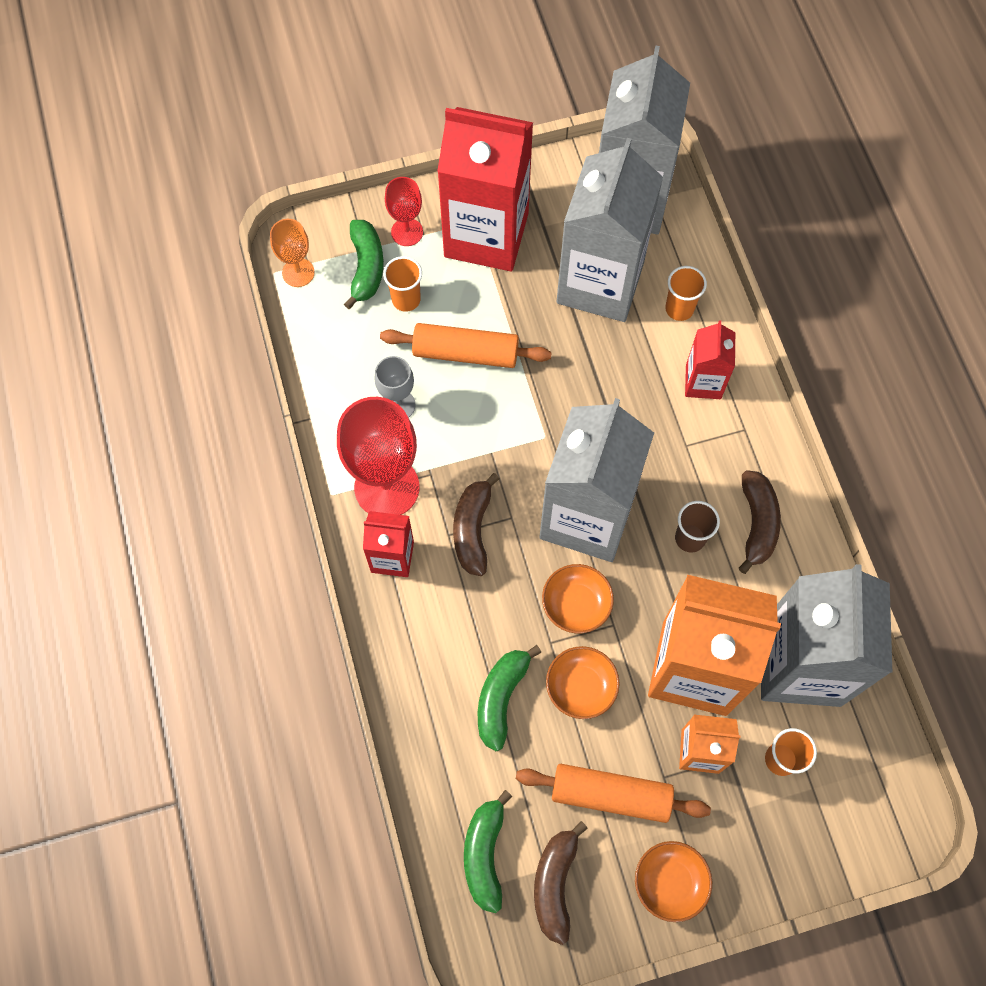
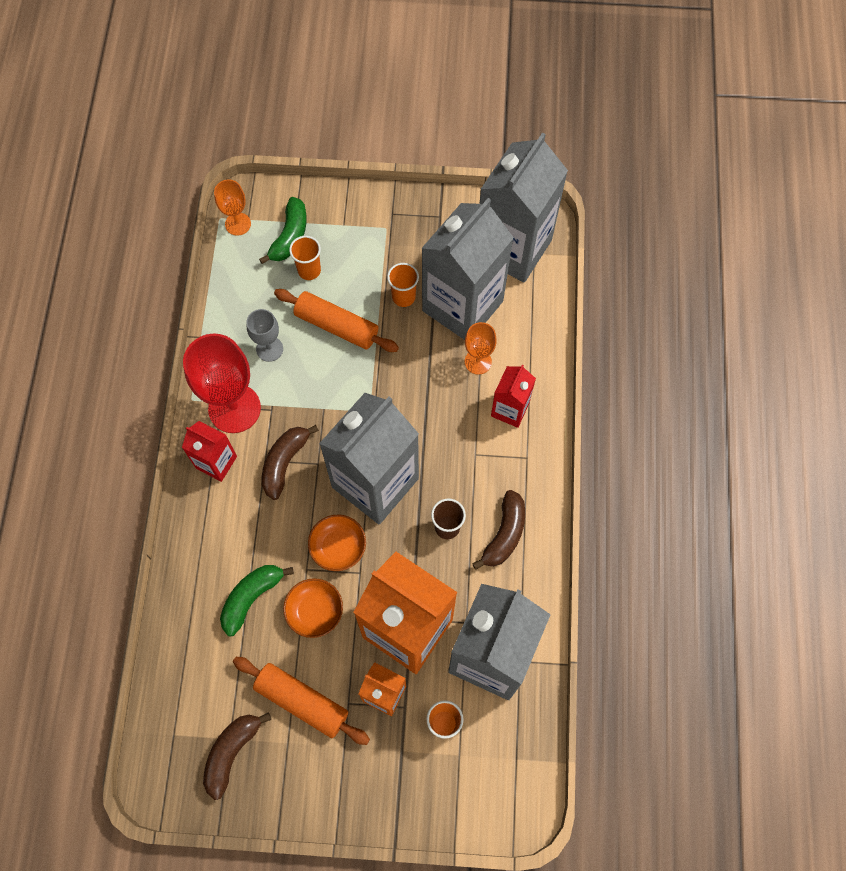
camera: 20 degrees right, 0 degrees up
red goblet [385,177,423,246] -> none
red carton [437,107,533,272] -> none
green banana [464,790,512,913] -> none
orange bowl [635,841,712,922] -> none
orange cup [665,266,707,321] -> orange cup moved to [387,263,419,307]
none -> orange goblet [465,322,497,375]

